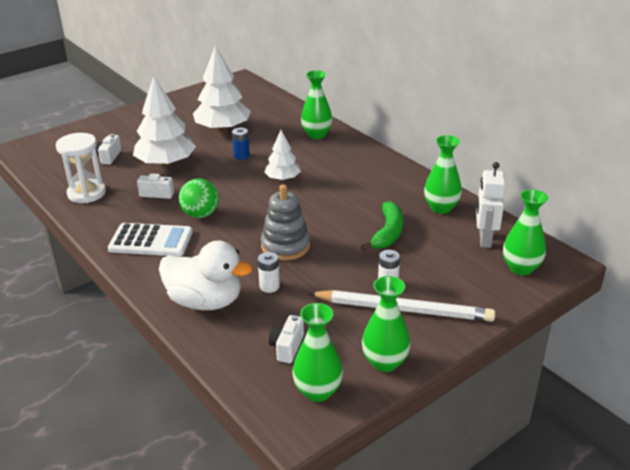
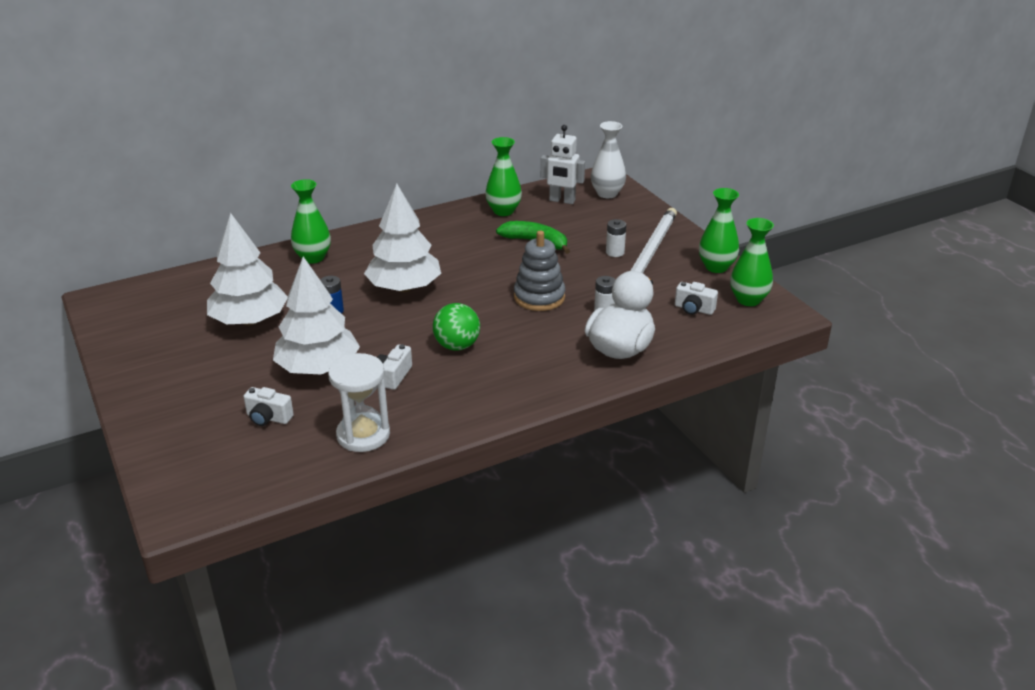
camera: 80 degrees left, 0 degrees up
white calculator [108,223,193,256] -> none
white tree [264,130,301,181] -> white tree [364,184,441,292], size x1.77
green vase [503,189,548,275] -> white vase [591,121,626,198]

